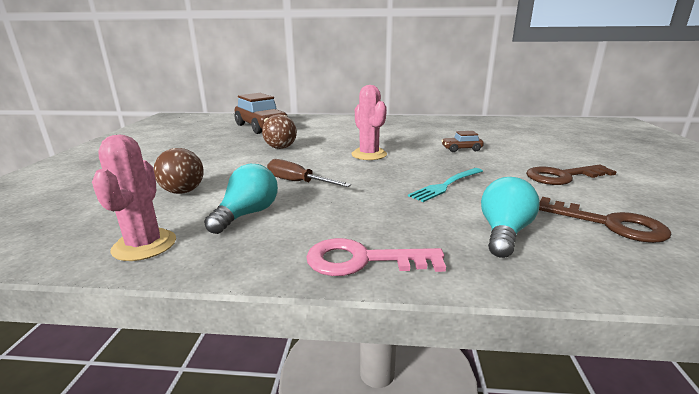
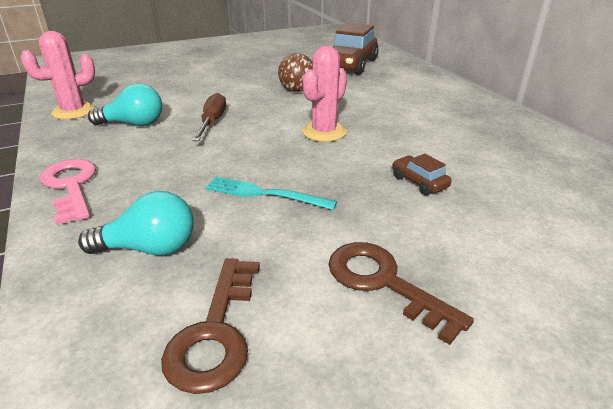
camera: 60 degrees right, 10 degrees up
brown ball [154,148,204,194] -> none

